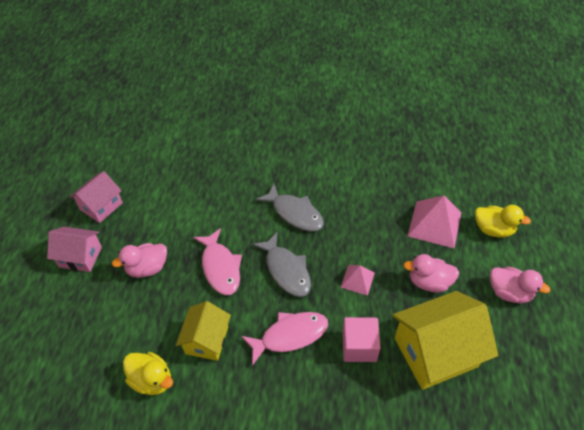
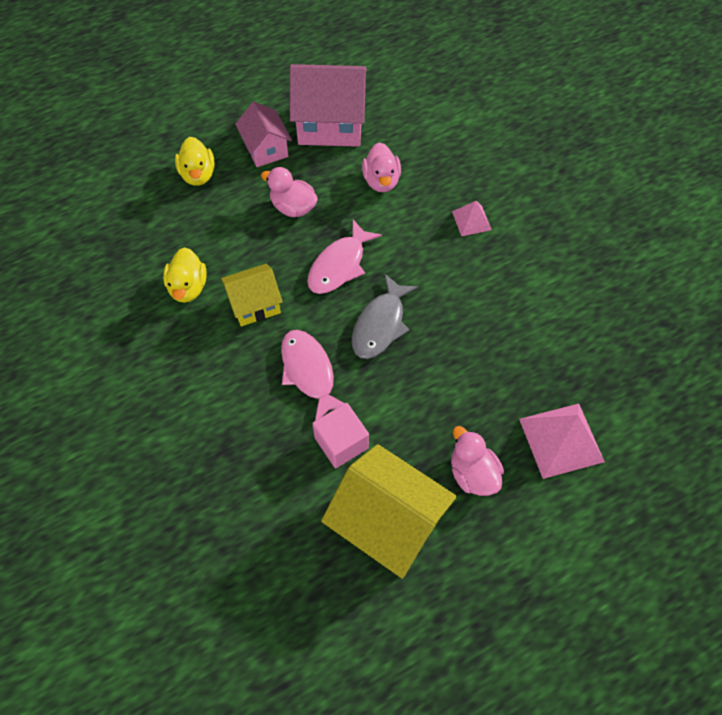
camera: 55 degrees right, 10 degrees up
pink house [70,171,123,223] -> pink house [290,64,367,147], size x1.68
pink fish [241,312,328,366] -> pink fish turned 150 degrees counterclockwise [281,330,351,421]
grey fish [256,184,324,232] -> none
pink pyramid [341,265,375,296] -> pink pyramid moved to [452,201,492,236]
yellow duck [475,205,531,237] -> yellow duck moved to [175,137,215,186]
pink duck [490,267,551,304] -> pink duck moved to [362,142,401,192]

